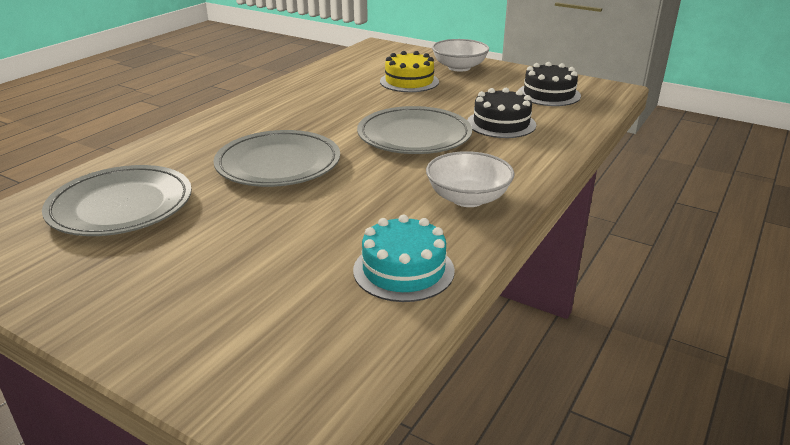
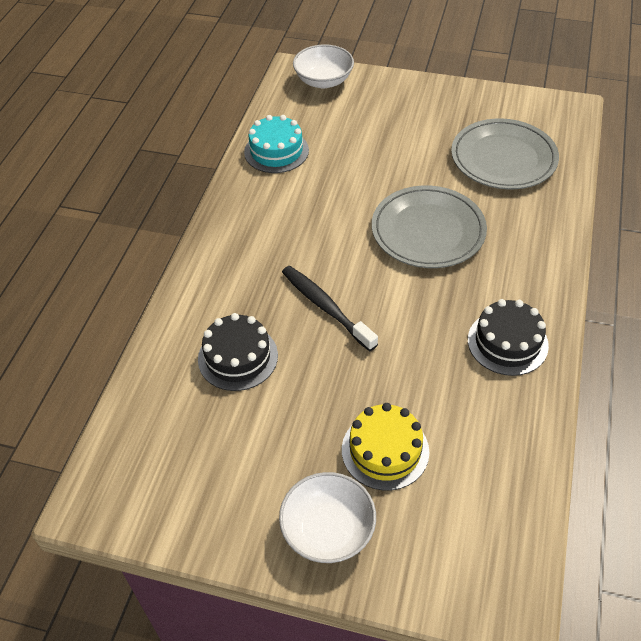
camera: 165 degrees right, 20 degrees up
grey plate [357,106,472,154] -> black toothbrush [282,266,378,351]
white bowl [426,151,515,207] -> white bowl moved to [293,44,354,88]
black cake [519,62,581,106] -> black cake moved to [468,299,549,376]

